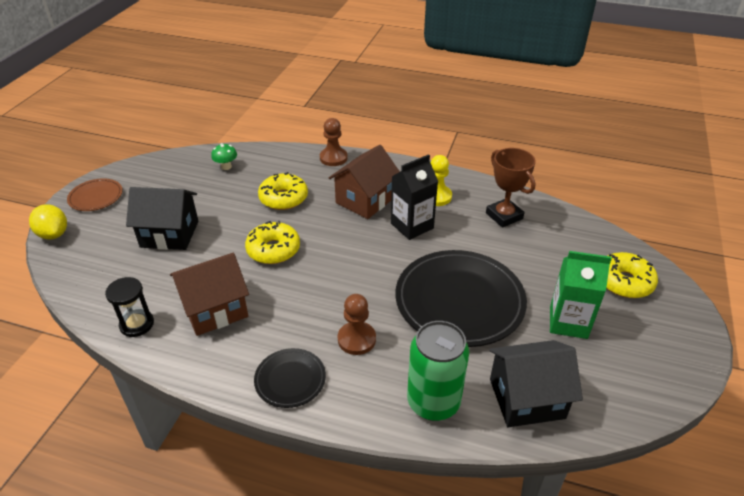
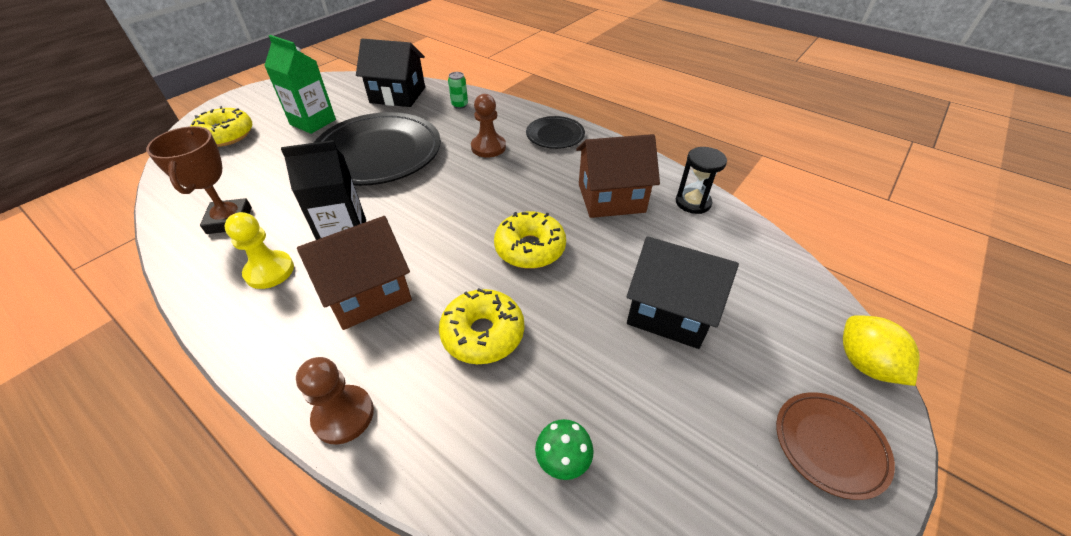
camera: 160 degrees left, 5 degrees up
green can [407,321,469,421] -> green can [448,72,468,109], size x0.43

